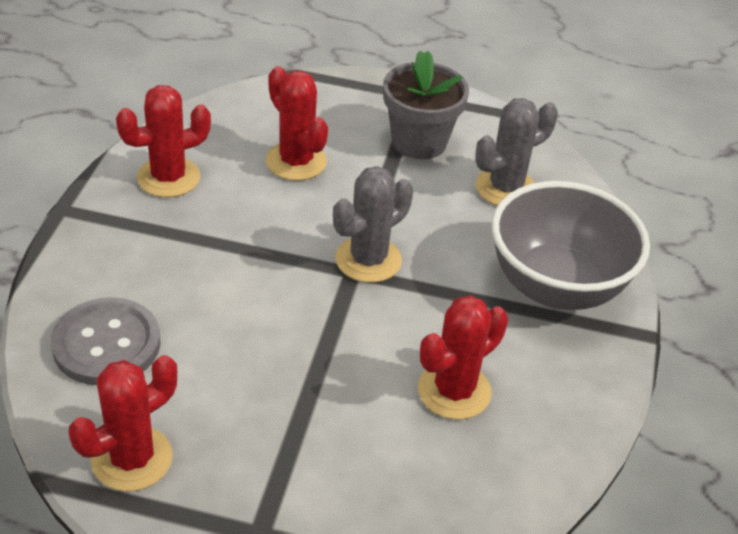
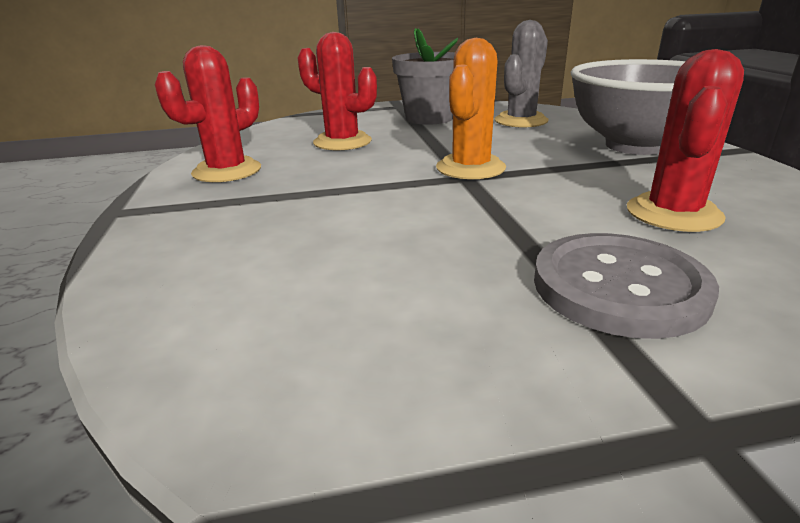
camera: 20 degrees left, 15 degrees down
grey button [51,297,161,385] -> grey button moved to [534,233,719,339]
red cactus [68,355,177,491] -> none
grey cactus [333,166,413,283] -> orange cactus [436,38,506,179]

